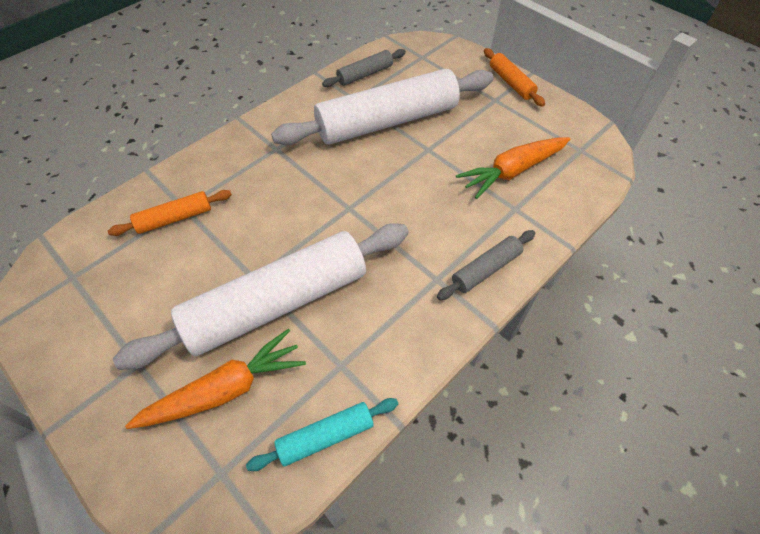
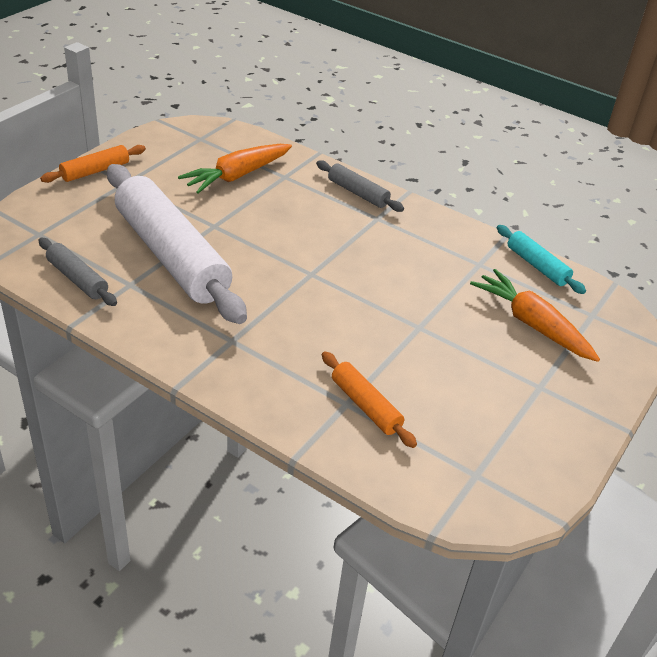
camera: 105 degrees left, 15 degrees down
white rolling pin [113,223,409,370] -> none
orange carrot [456,137,570,199] -> orange carrot turned 90 degrees clockwise [178,144,292,193]

